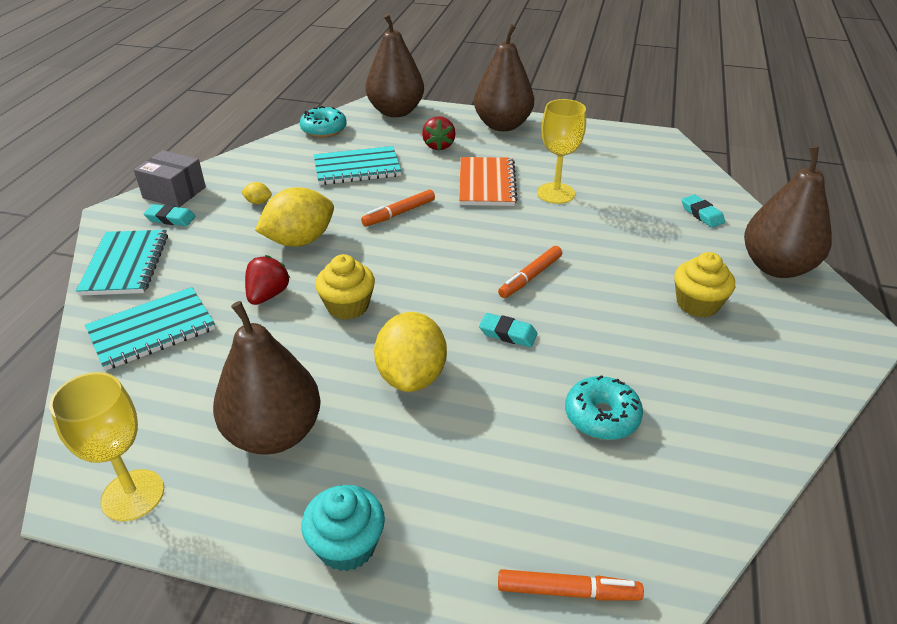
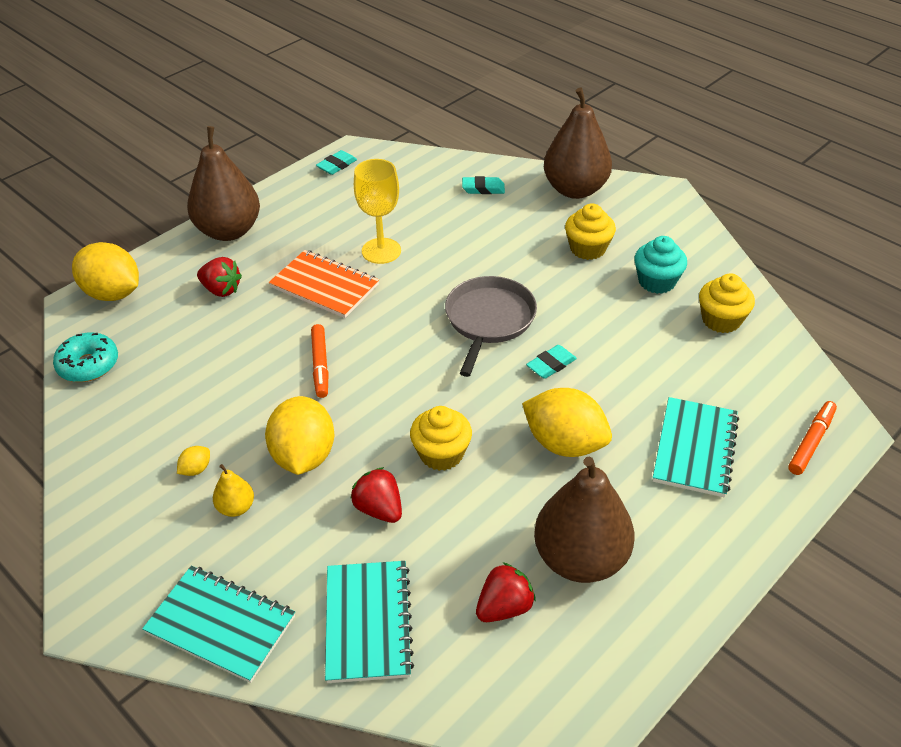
camera: 60 degrees left, 5 degrees up
yellow goblet [49,372,164,521] -> none
grey box [134,150,206,207] -> none
turquoise eraser [144,204,196,226] -> turquoise eraser moved to [316,150,357,175]
turquoise cupcake [301,485,385,571] -> turquoise cupcake moved to [634,236,687,294]
turquoise notebook [314,146,402,185] -> turquoise notebook moved to [653,397,739,497]
brown pear [366,14,424,117] -> yellow lemon [72,242,139,301]
orange marker [498,246,562,298] -> grey pan [445,276,537,377]
turquoise donut [565,375,643,440] -> none
none -> yellow pear [213,464,254,517]
none -> red strawberry [476,562,536,622]
none -> yellow cupcake [699,273,755,333]

